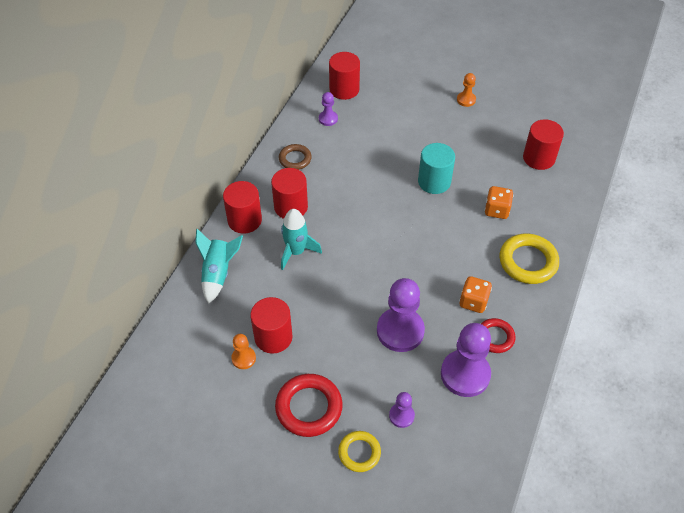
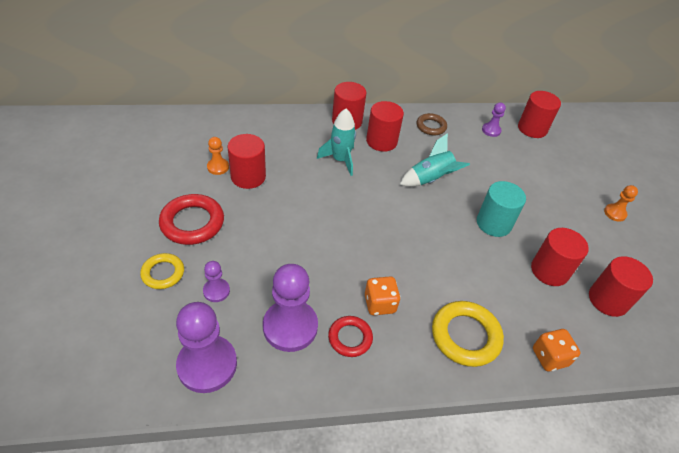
camera: 55 degrees right, 5 degrees down
turquoise rocket [195,229,243,304] -> turquoise rocket moved to [400,133,470,187]
purple pawn [377,278,425,352] -> purple pawn moved to [176,302,237,393]
orange dice [484,186,514,219] -> orange dice moved to [533,329,580,372]
none -> red cylinder [531,228,589,286]

